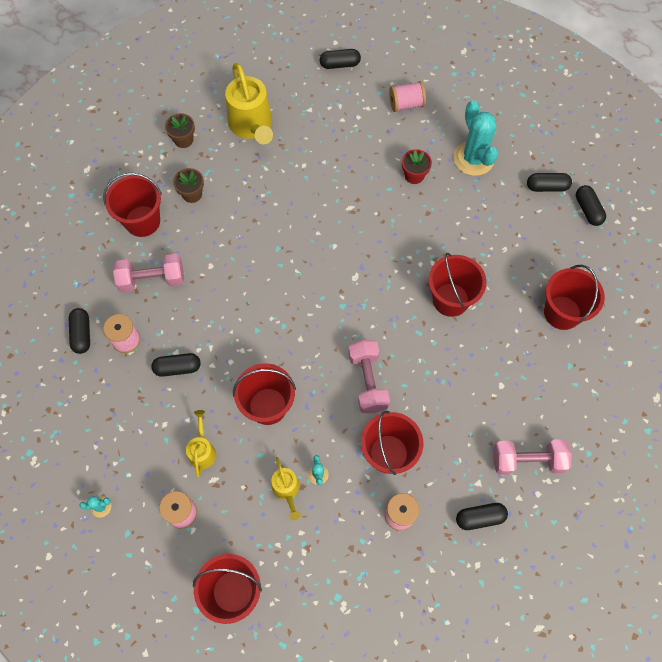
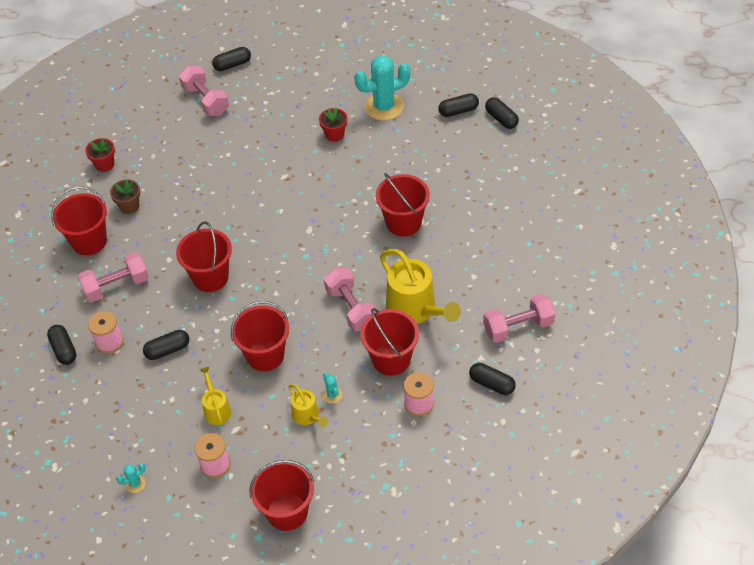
camera: 15 degrees left, 15 degrees down
brown flower pot [165,113,195,148] -> red flower pot [85,138,115,172]
yellow watering can [225,63,273,144] -> yellow watering can moved to [380,249,461,324]
pink spool [389,81,426,112] -> none
turquoise cactus [454,100,498,176] -> turquoise cactus turned 75 degrees counterclockwise [354,56,410,121]
black capsule [456,503,508,530] -> black capsule turned 60 degrees clockwise [469,363,516,395]
red bucket [544,265,605,330] -> red bucket moved to [176,221,232,292]
none -> pink dumbbell [179,66,229,116]

